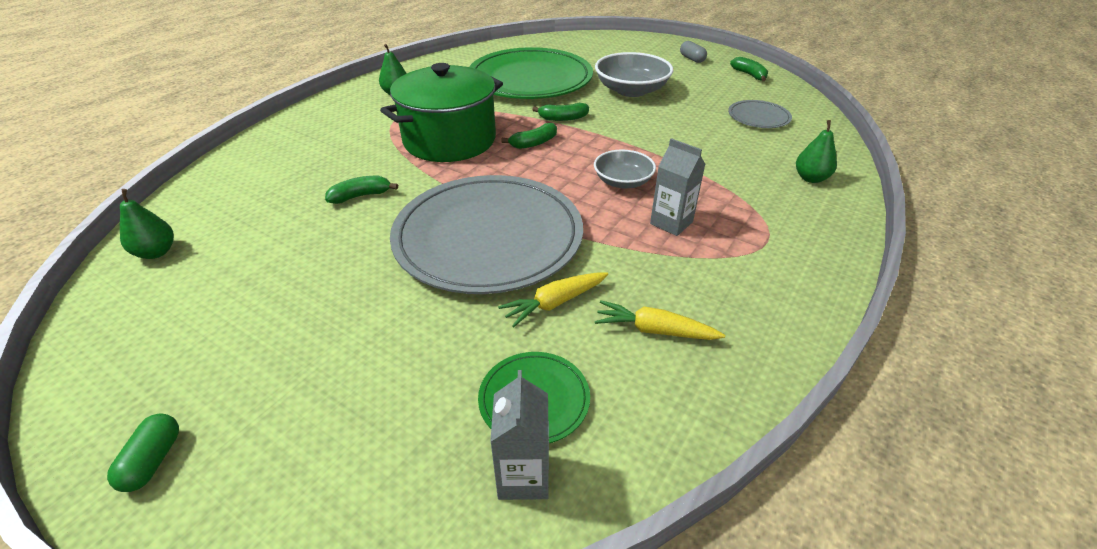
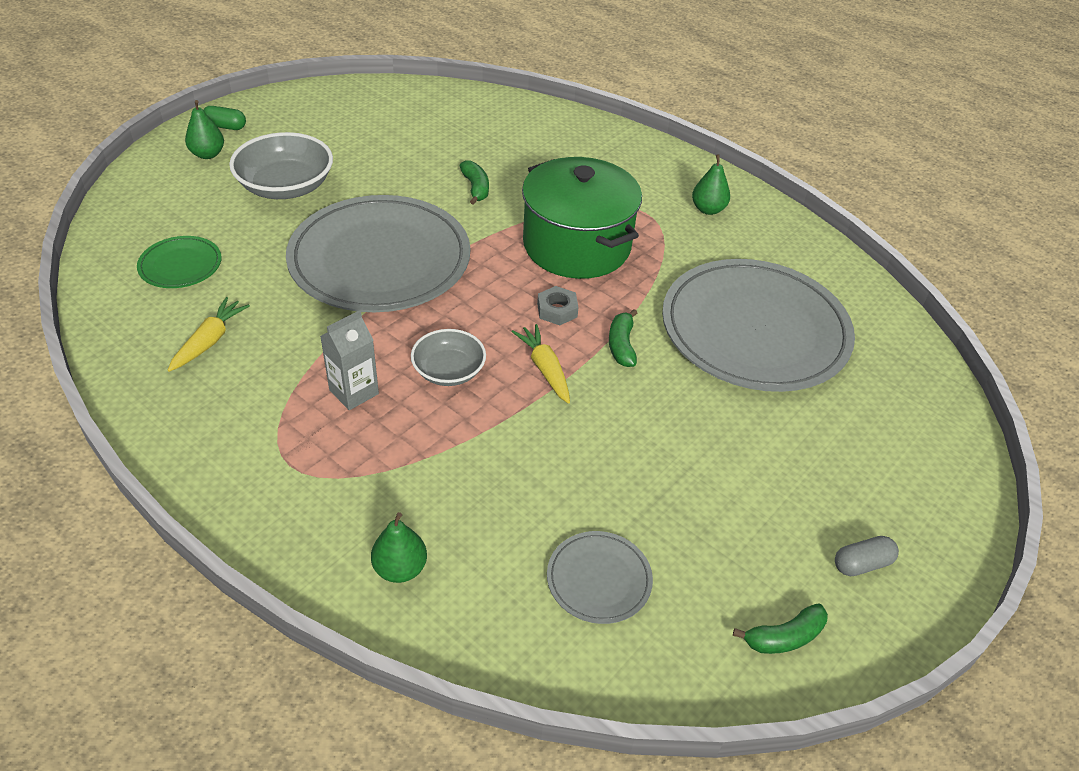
camera: 95 degrees right, 5 degrees up
green pear [120,189,174,259] -> green pear moved to [185,100,224,159]
green plate [469,47,593,99] -> grey plate [662,259,855,392]
grey carton [490,370,549,500] -> none
yellow carrot [498,273,608,327] -> yellow carrot moved to [512,324,570,404]
green banana [502,123,557,149] -> grey nut [537,286,579,325]
grey bowl [595,52,673,97] -> grey bowl moved to [229,132,333,199]

